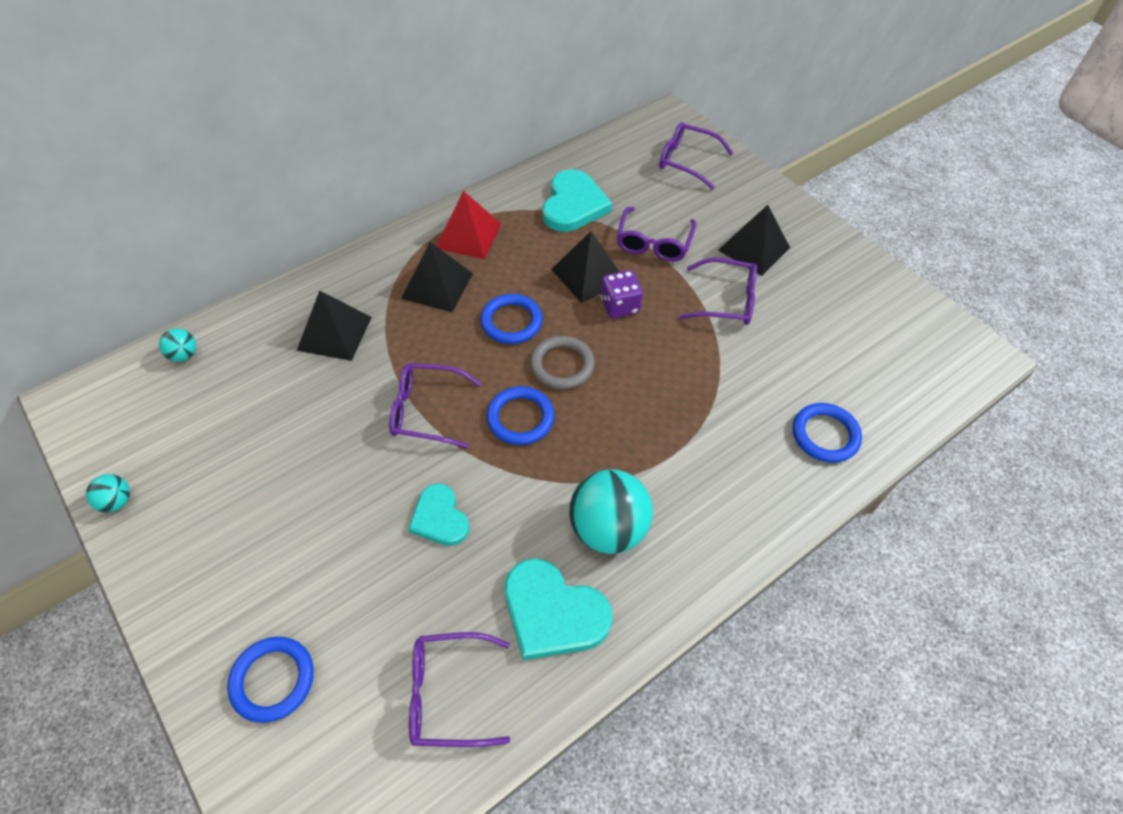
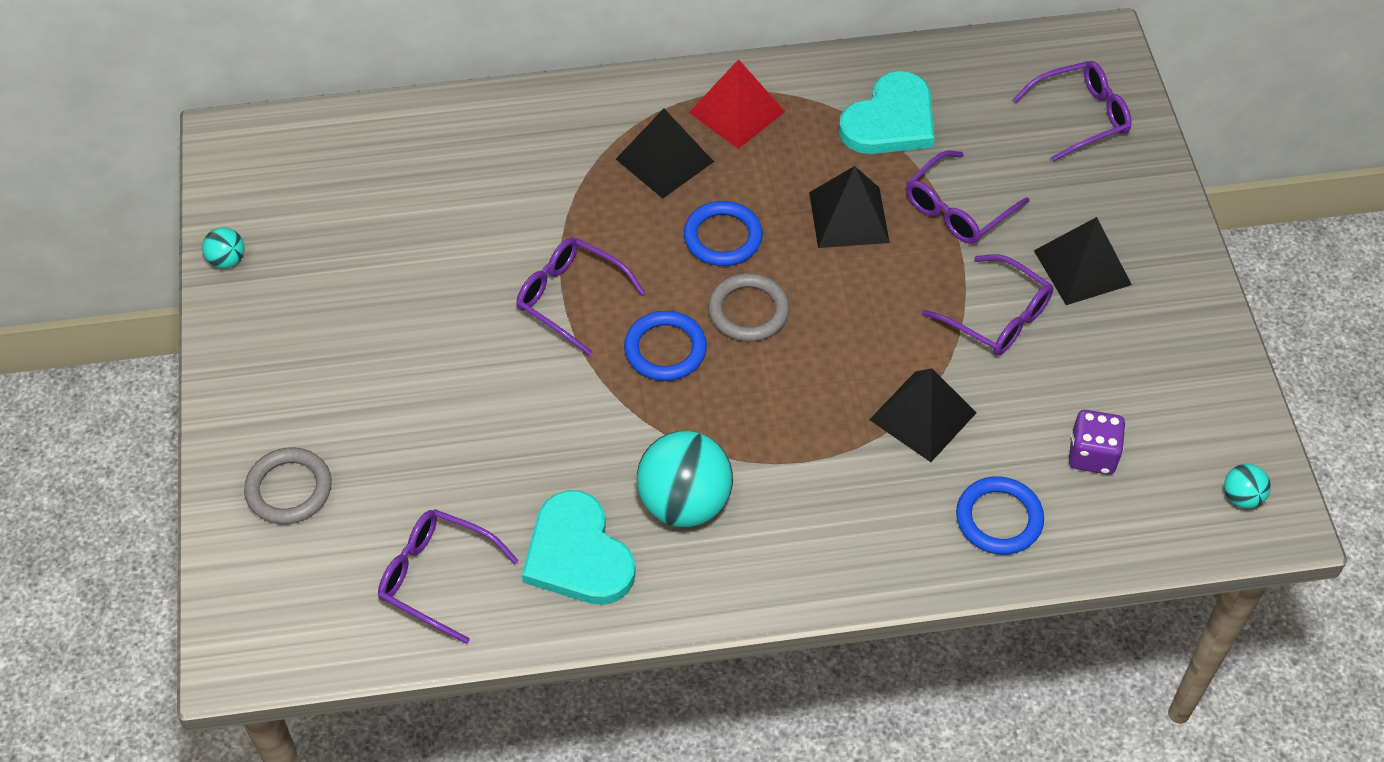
camera: 30 degrees right, 0 degrees up
turquoise ball [159,328,196,362] -> turquoise ball moved to [1224,464,1271,509]
blue ring [227,637,314,723] -> grey ring [244,447,332,524]
black pyramid [297,290,372,361] -> black pyramid moved to [869,368,977,462]
turquoise heart [408,483,469,546] -> none
purple dice [601,270,643,318] -> purple dice moved to [1069,410,1126,475]
purple glasses [659,122,733,190] -> purple glasses turned 105 degrees clockwise [1013,61,1132,162]

